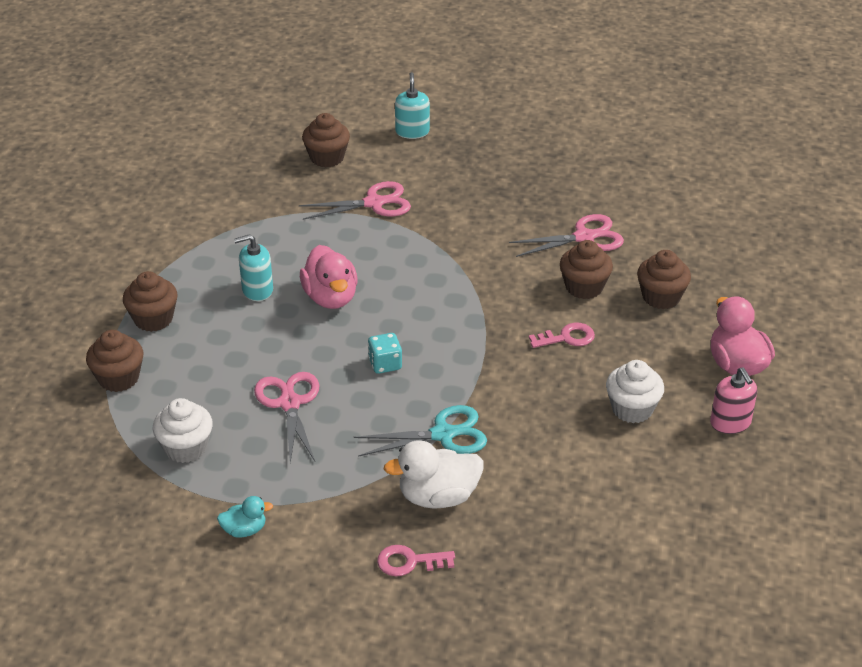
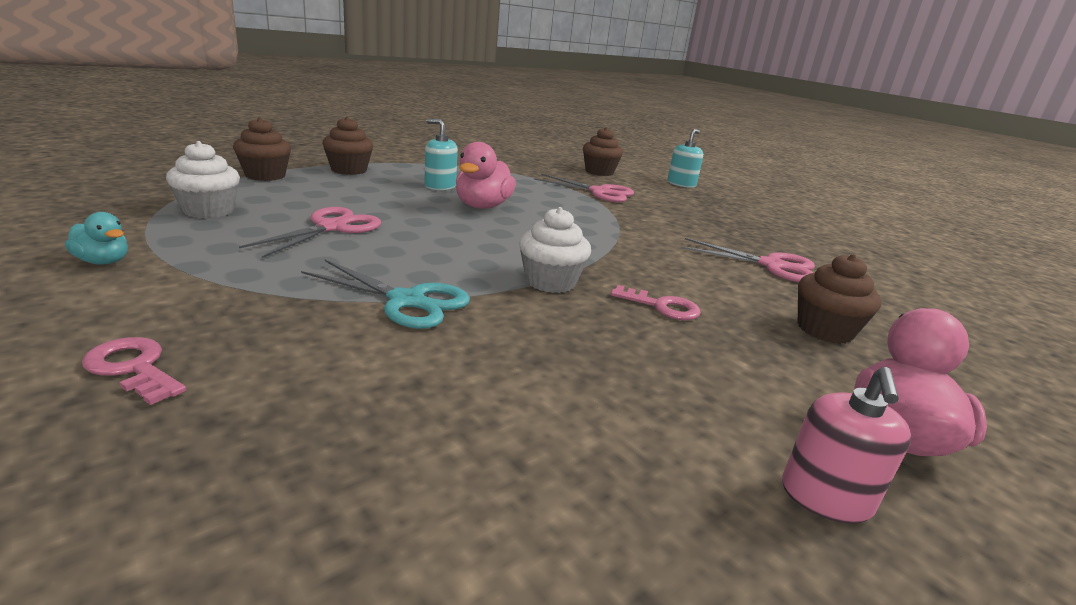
camera: 35 degrees right, 15 degrees down
turquoise dice [368,333,402,374] -> none
white duck [384,440,484,509] -> none
brown cupcake [560,240,613,299] -> none
white cupcake [606,360,664,423] -> white cupcake moved to [519,207,591,293]

